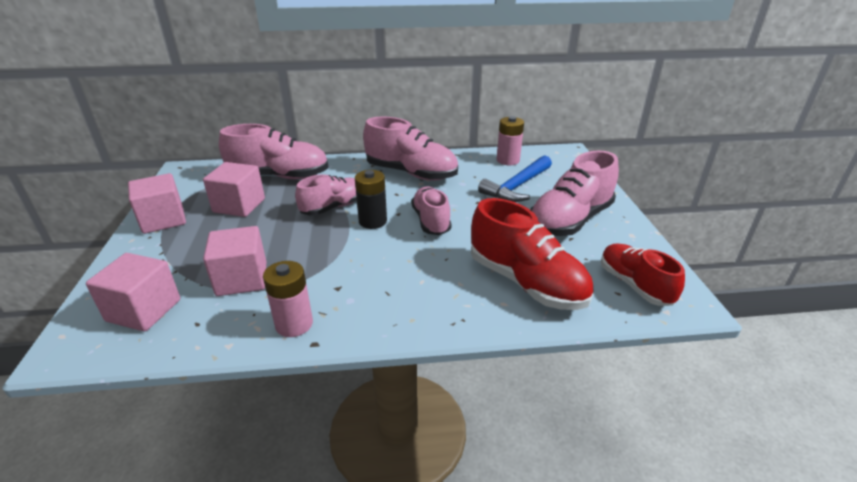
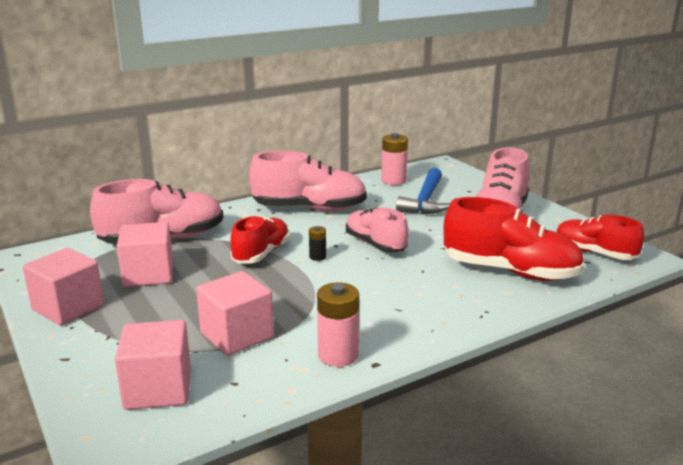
camera: 25 degrees left, 10 degrees down
pink shoe [295,174,357,216] -> red shoe [230,216,290,264]
black battery [355,170,387,229] -> black battery [309,226,326,261], size x0.54

